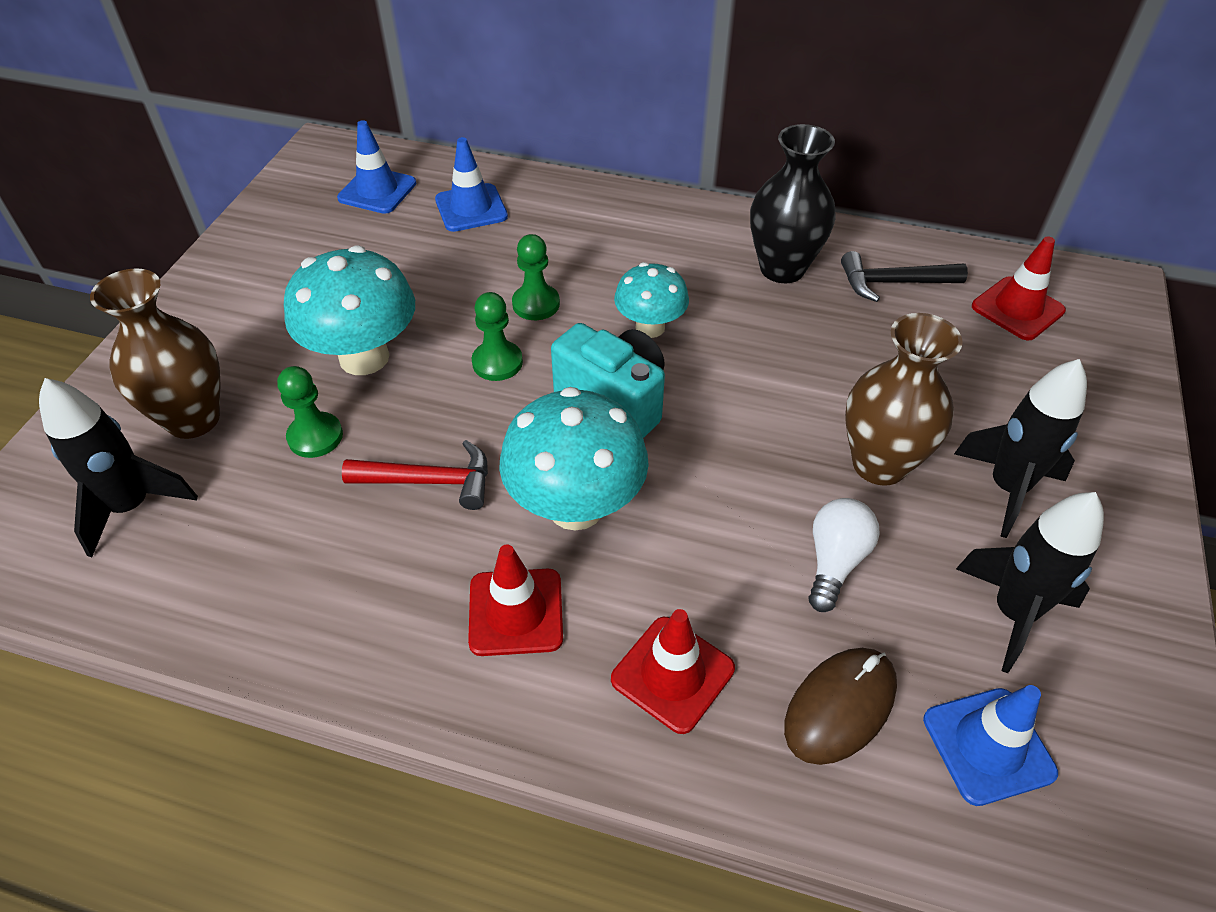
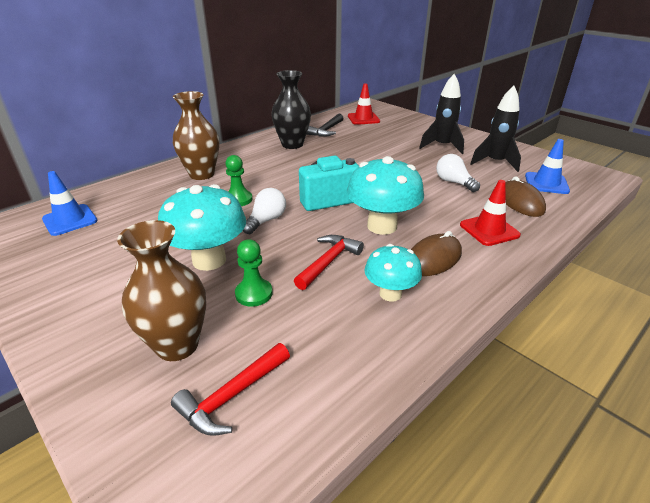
camera: 60 degrees left, 15 degrees down
black rocket [39,378,198,557] -> red hammer [171,343,290,436]
blue traffic cone [435,137,508,232] -> none
red traffic cone [468,544,563,656] -> brown mouse [411,231,462,276]
green pawn [472,292,523,381] -> white light bulb [243,188,286,234]
turquoise mushroom [614,262,689,338] -> turquoise mushroom moved to [365,244,422,302]
brown vase [845,313,963,486] -> brown vase moved to [173,91,219,180]

